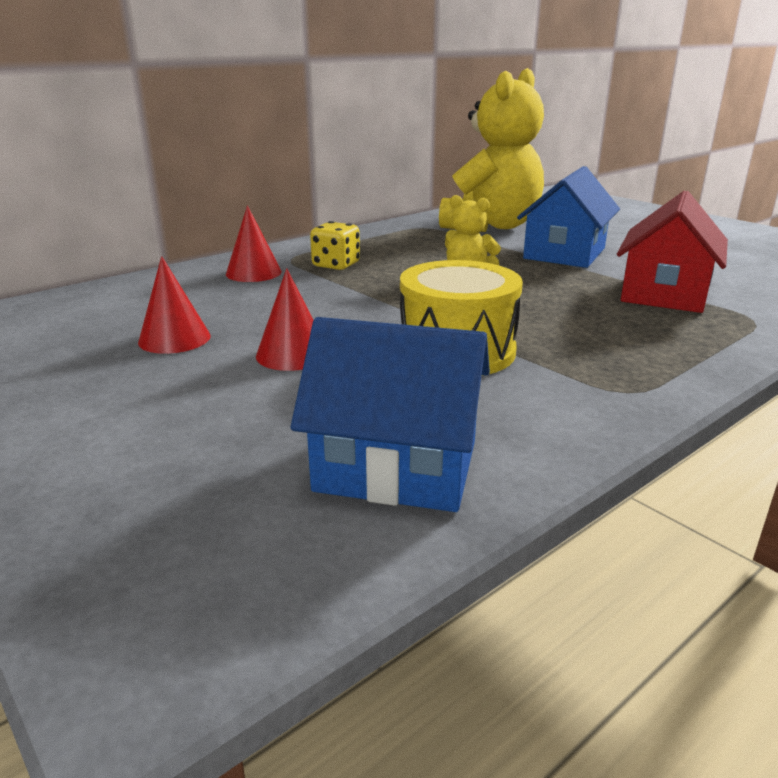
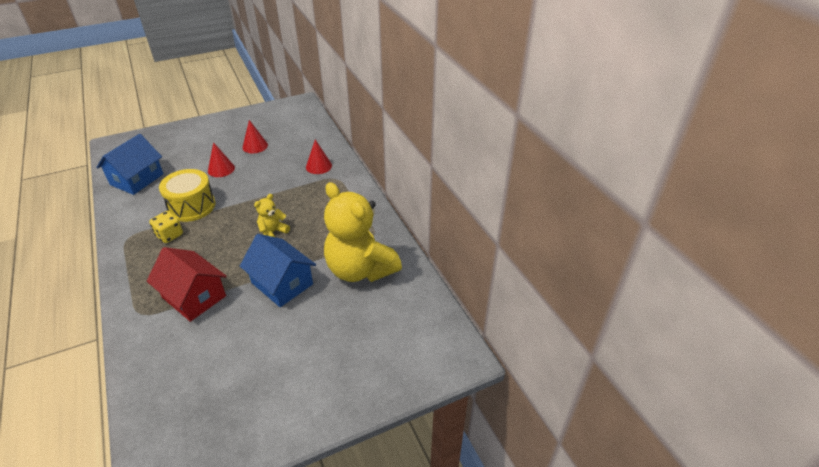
camera: 105 degrees right, 15 degrees up
yellow dice [310,221,360,270] -> yellow dice moved to [149,211,183,243]

